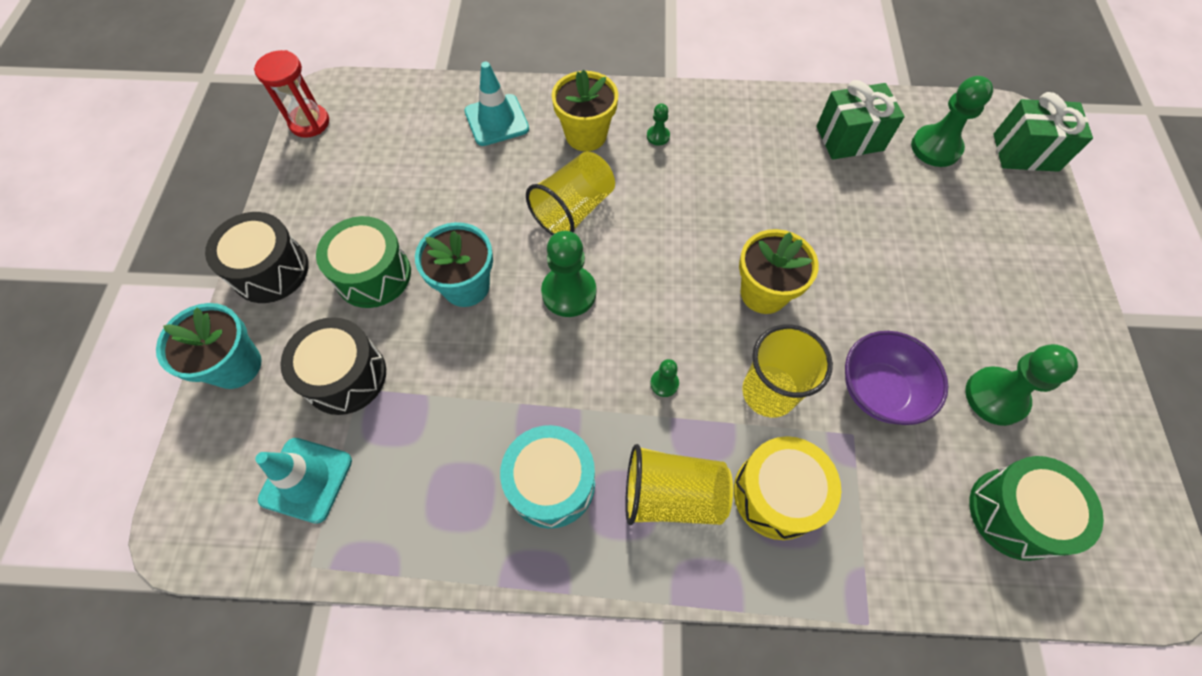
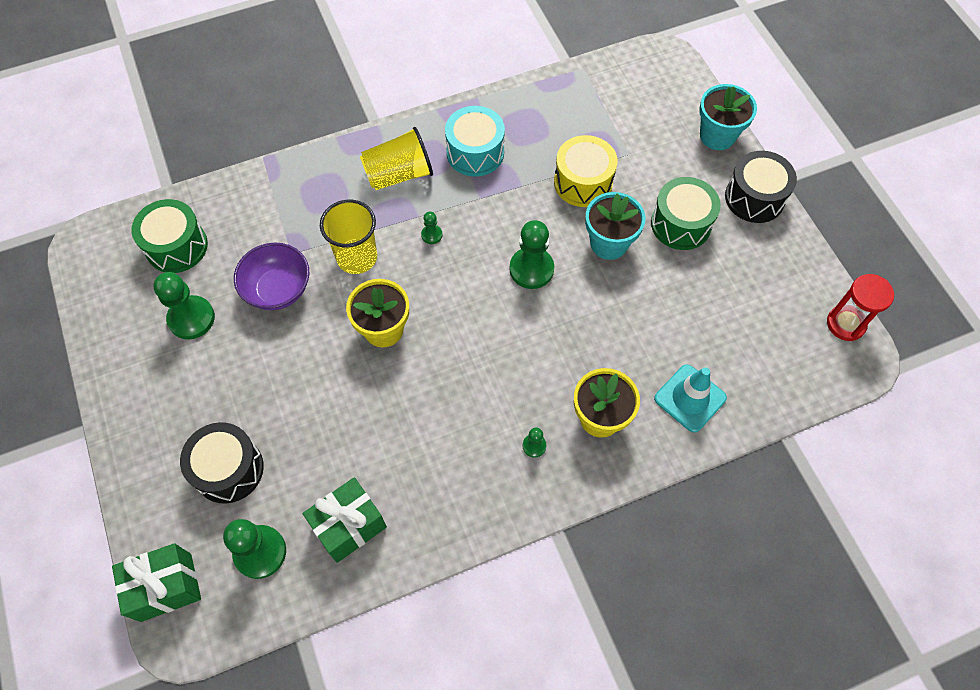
camera: 155 degrees right, 0 degrees up
turquoise traffic cone [255,438,352,524] -> none
black drum [280,317,386,415] -> black drum moved to [180,422,264,504]
yellow cup [526,151,615,235] -> none
yellow drum [734,436,841,540] -> yellow drum moved to [554,135,618,207]

